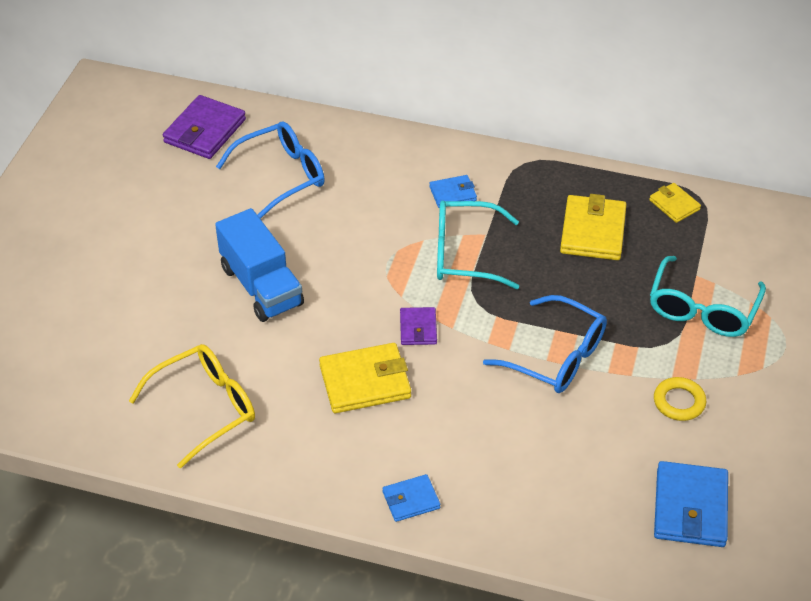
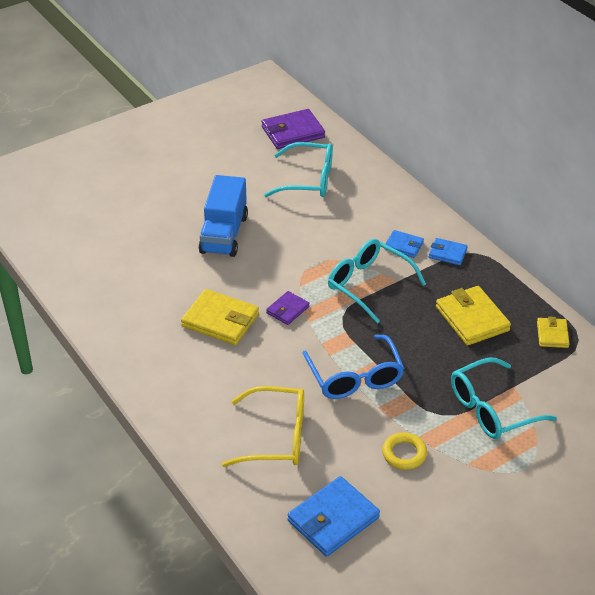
camera: 40 degrees right, 5 degrees down
yellow glasses [129,344,255,469] -> yellow glasses moved to [222,386,304,467]
blue glasses [216,121,325,219] -> turquoise glasses [264,142,333,197]
blue wallet [383,474,440,522] -> blue wallet moved to [429,238,468,265]
yellow wallet [560,194,627,260] -> yellow wallet turned 75 degrees counterclockwise [436,286,511,346]

